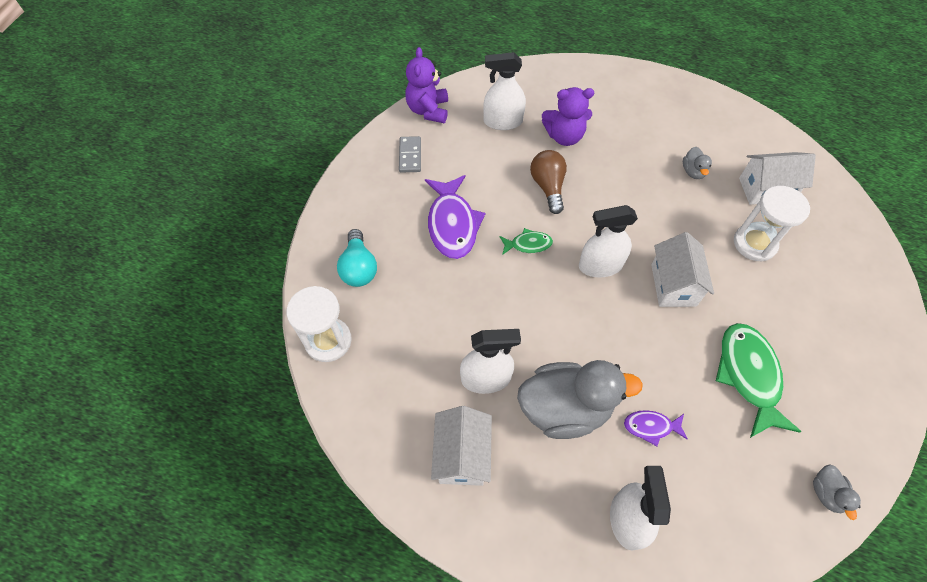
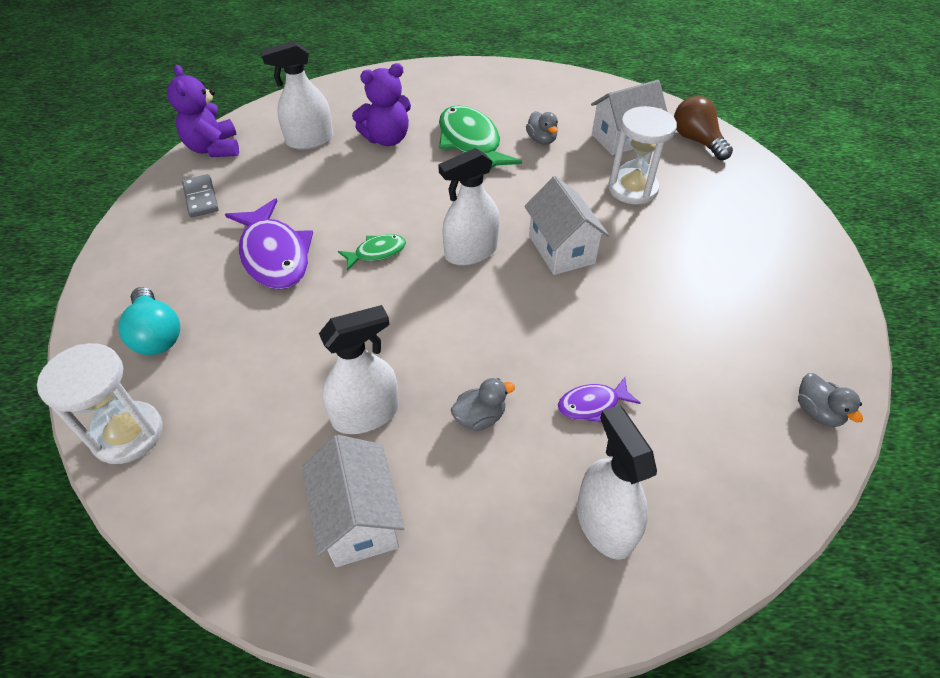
camera: 20 degrees left, 10 degrees down
grey duck [517,360,643,439] -> grey duck [451,378,515,431], size x0.43
brown light bulb [530,150,567,214] -> brown light bulb moved to [674,96,733,160]
green fish [716,323,801,438] -> green fish moved to [439,105,522,169]

